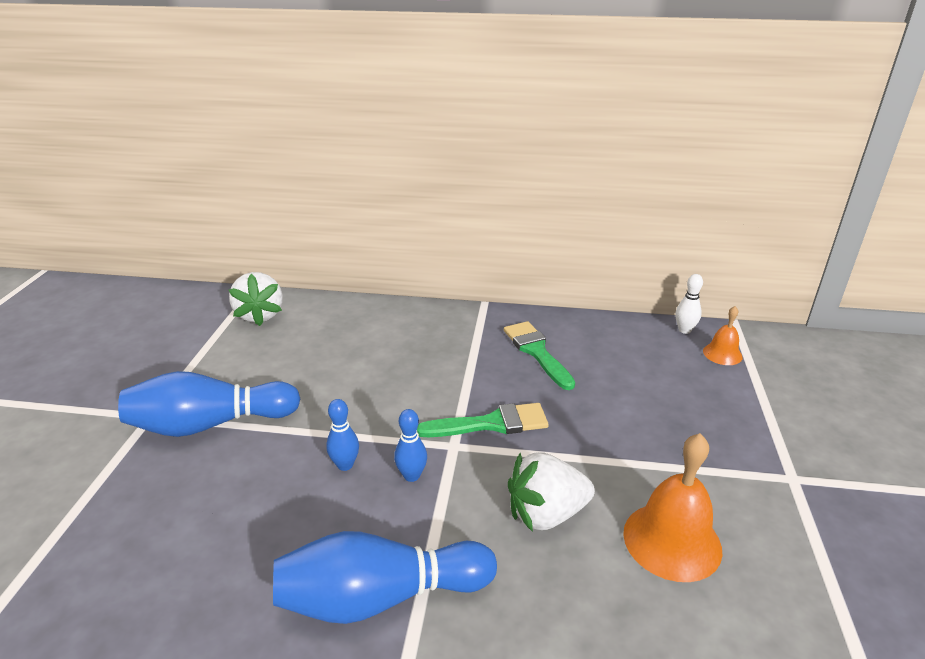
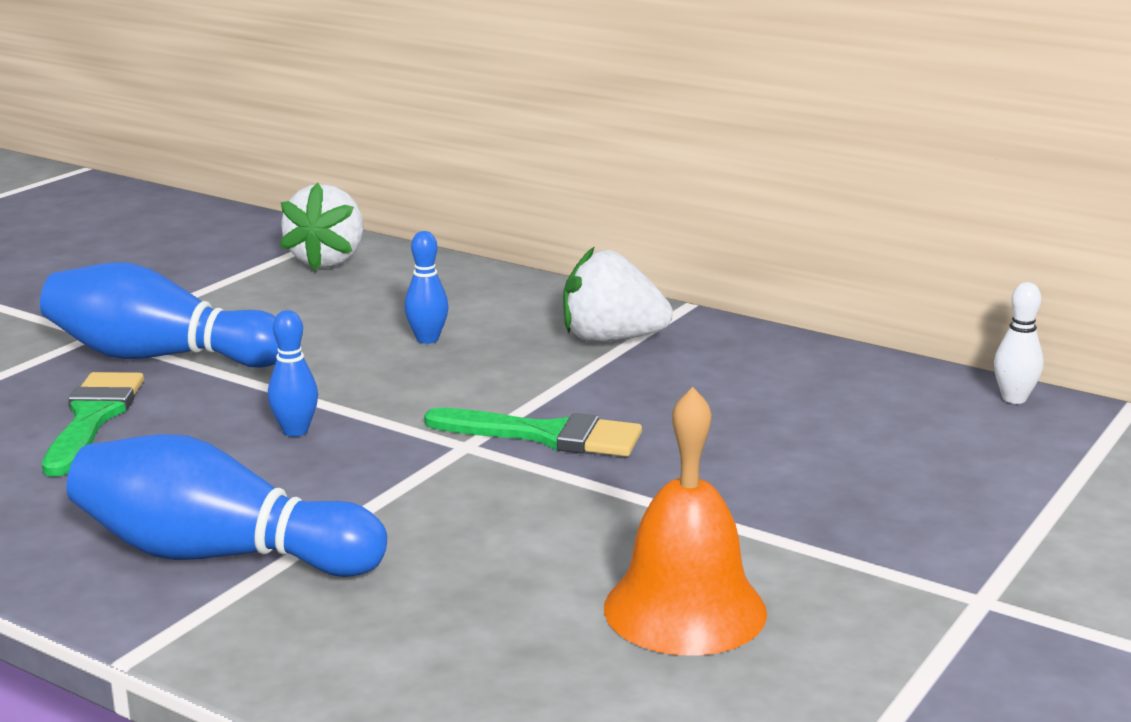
camera: 25 degrees right, 10 degrees down
blue bowling pin [394,409,427,482] -> blue bowling pin moved to [405,231,449,344]
green brush [504,321,575,390] -> green brush moved to [42,372,144,477]
white strawberry [508,452,595,532] -> white strawberry moved to [563,246,673,343]
orange bell [703,306,742,365] -> none

